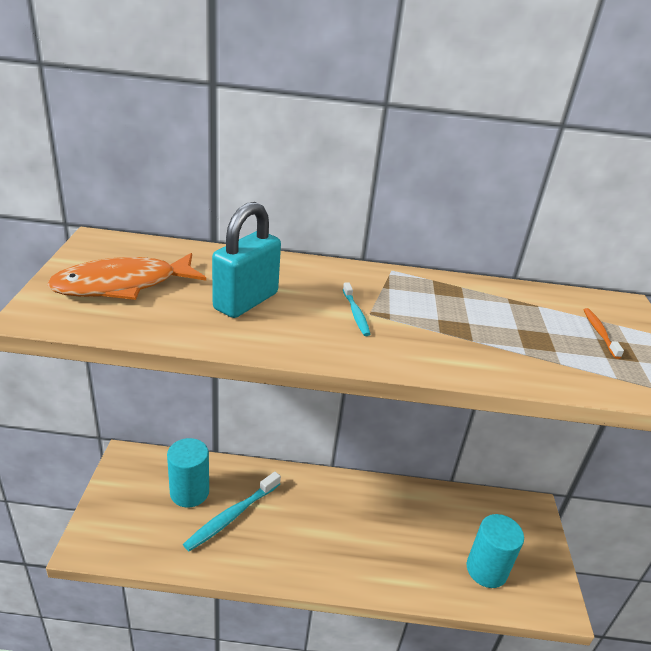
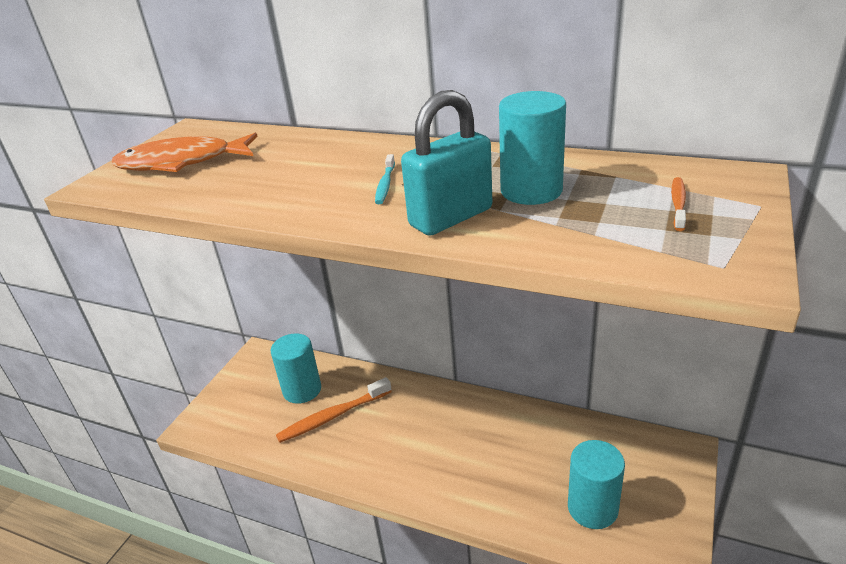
camera: 25 degrees right, 0 degrees up
turquoise toothbrush [183,472,281,551] -> orange toothbrush [276,377,392,443]
turquoise padlock [212,202,281,318] -> turquoise padlock moved to [401,90,492,236]
none -> turquoise cylinder [499,91,566,205]

